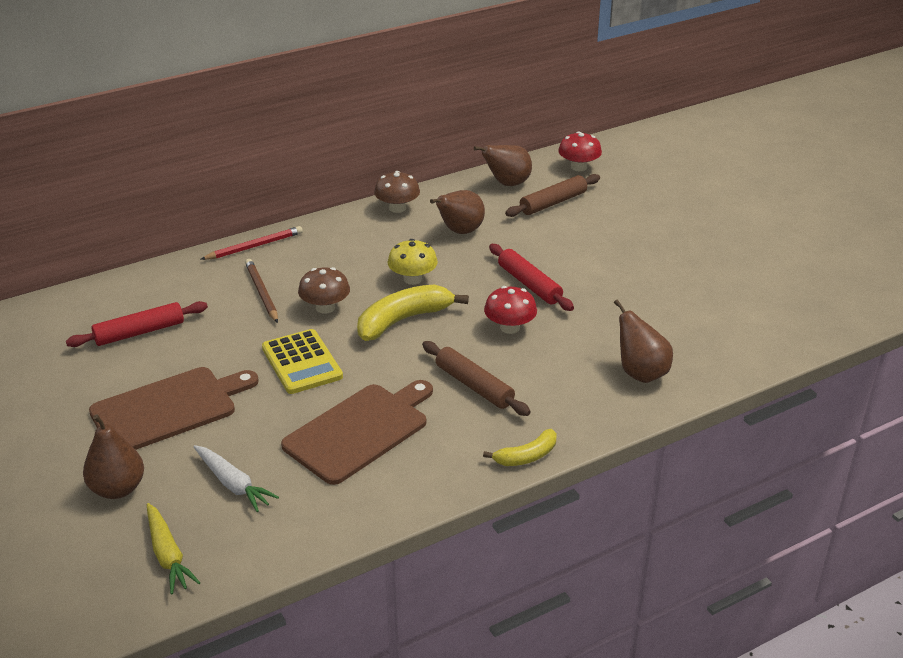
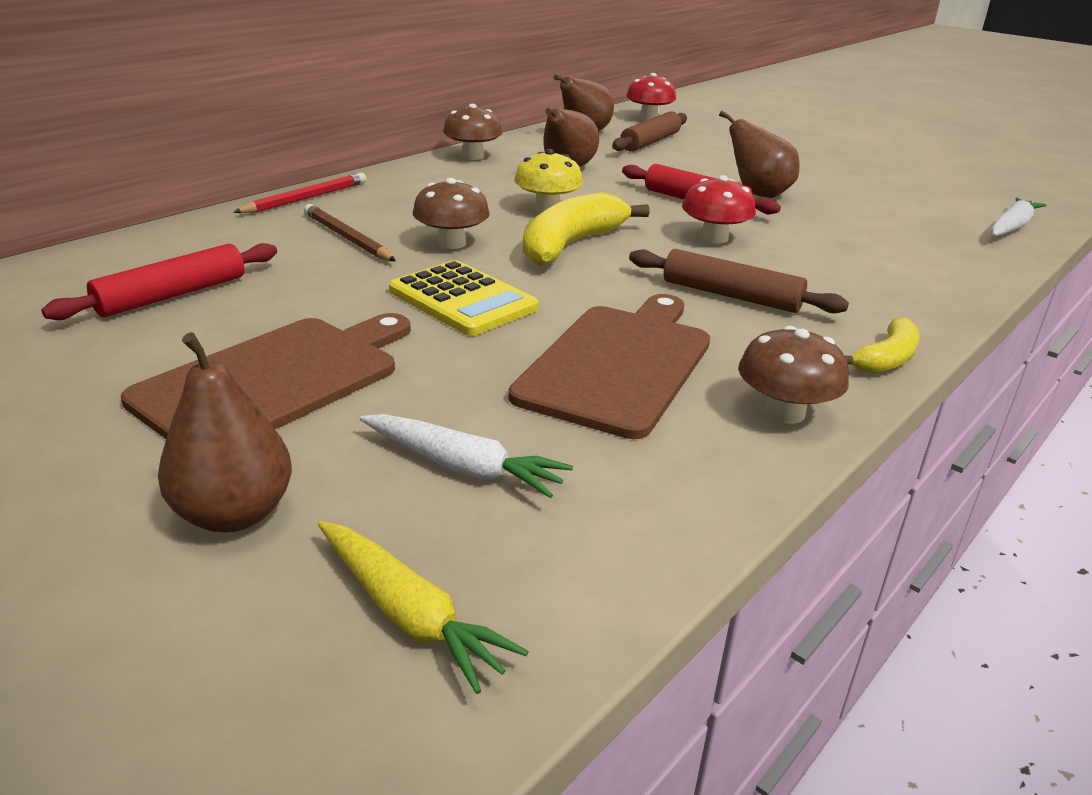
camera: 20 degrees left, 5 degrees down
brown pear [614,299,673,383] -> brown pear moved to [719,111,800,198]
none -> brown mushroom [738,326,849,424]
none -> white carrot [991,198,1047,236]

